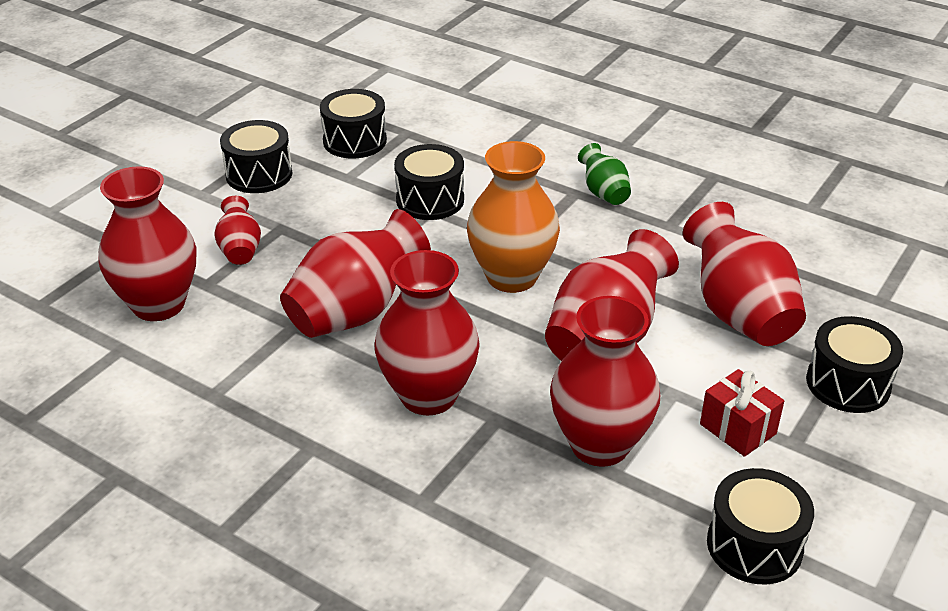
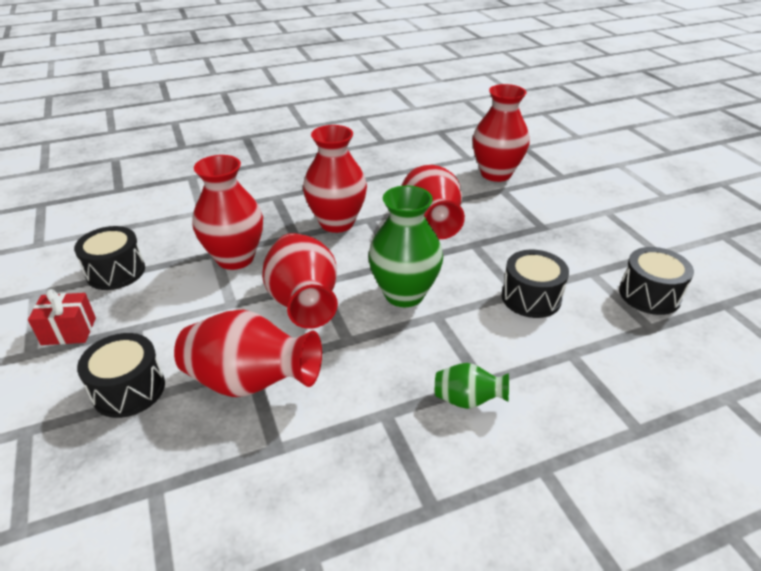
camera: 125 degrees right, 0 degrees up
red vase [214,196,261,265] -> none
black drum [220,120,292,193] -> none
orange vase [467,141,560,293] -> green vase [368,185,443,307]
red gift [700,369,784,457] -> red gift moved to [28,289,96,345]

